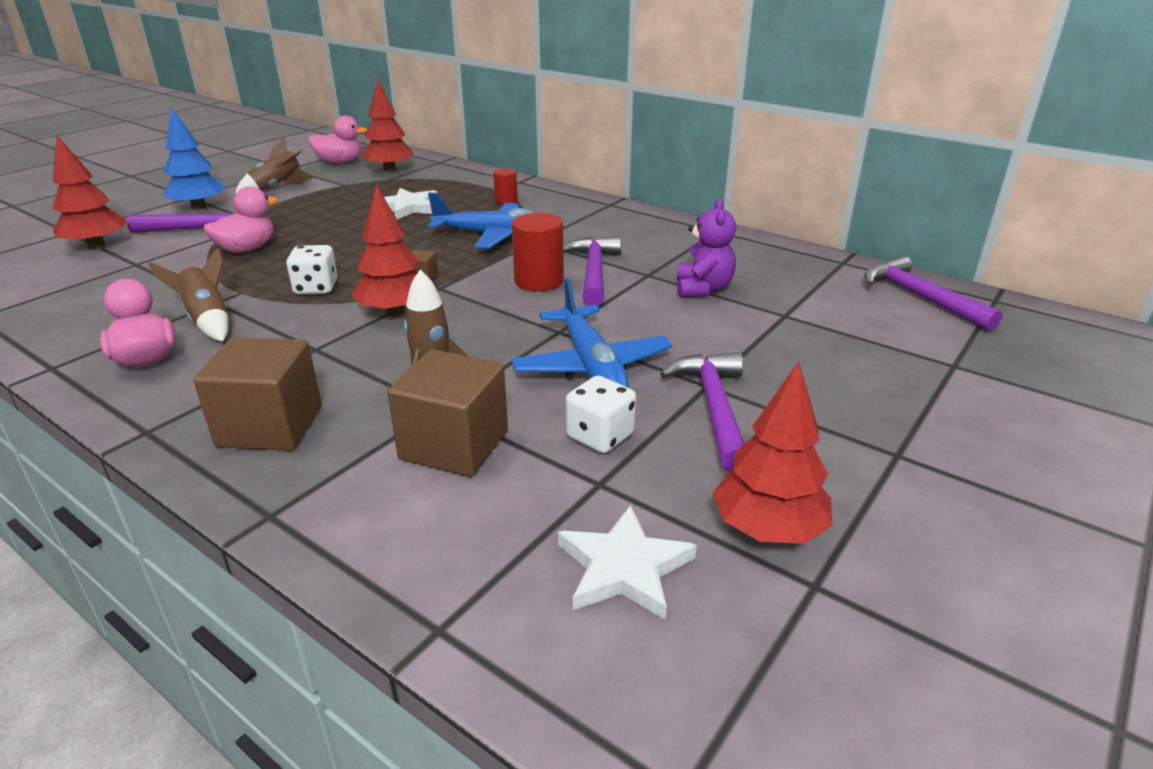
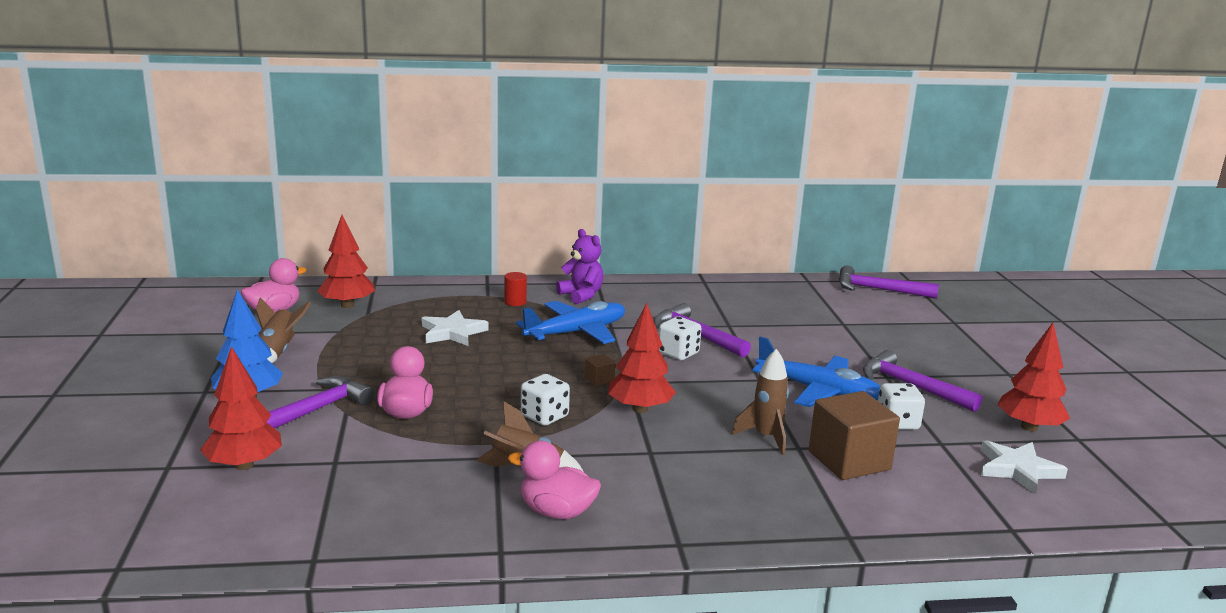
camera: 45 degrees left, 10 degrees down
brown cube [193,337,322,451] -> none
red cylinder [512,213,564,291] -> white dice [659,316,701,360]
purple teddy bear [677,199,736,297] -> purple teddy bear moved to [556,229,603,304]

